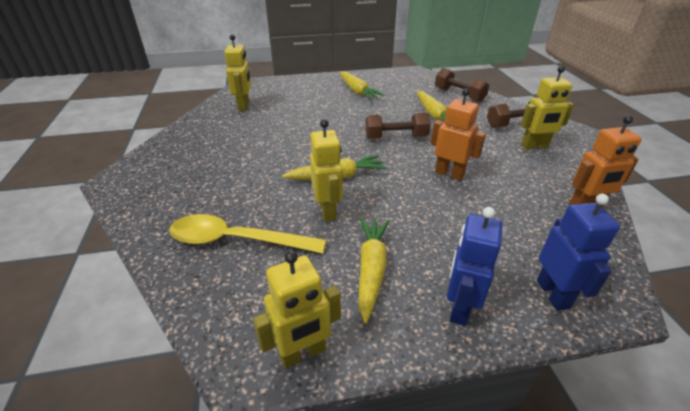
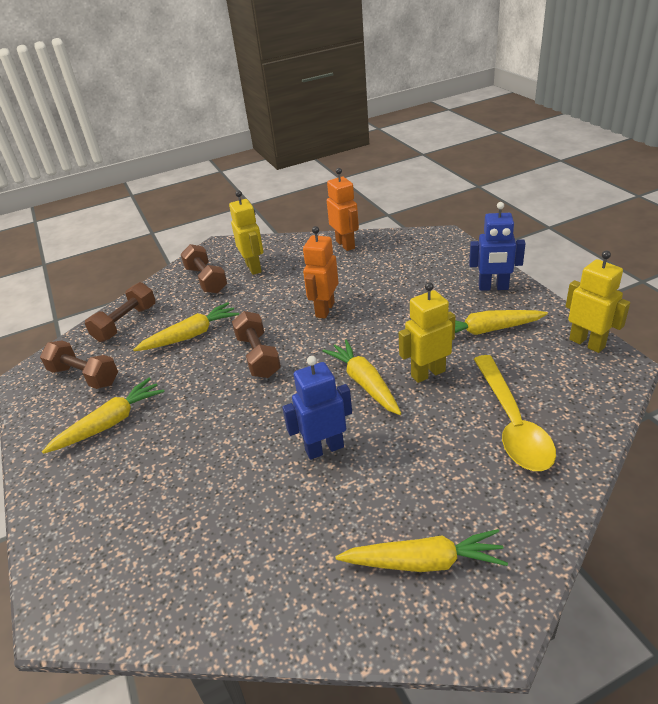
camera: 100 degrees left, 0 degrees up
yellow robot [224,34,251,111] -> none
blue robot [537,194,620,310] -> blue robot moved to [282,356,352,460]
none -> brown dumbbell [40,341,118,389]
none -> yellow carrot [336,529,508,572]

